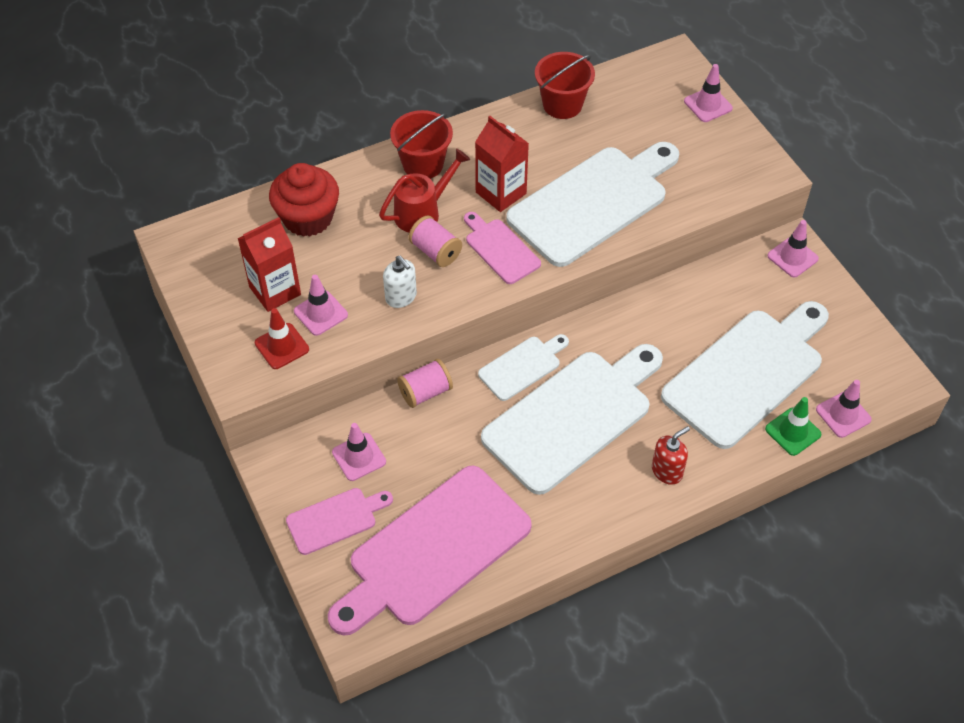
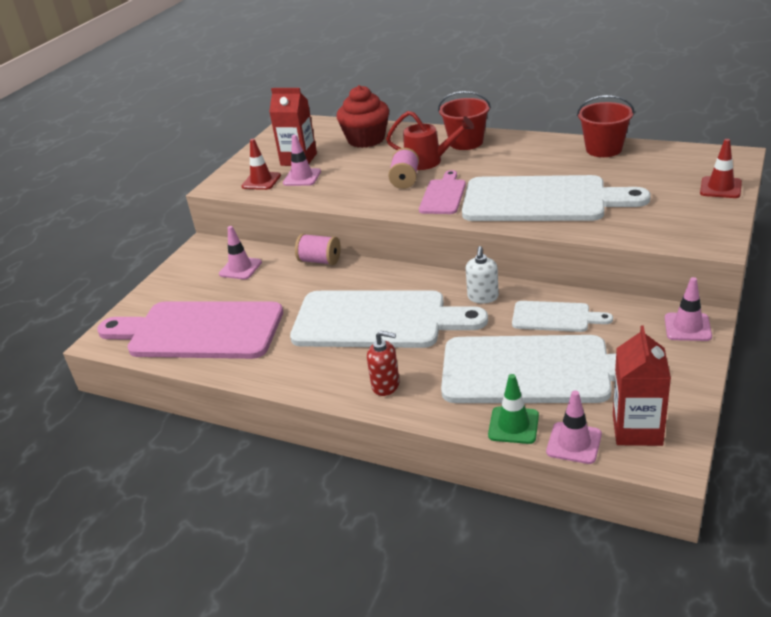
camera: 55 degrees right, 20 degrees down
pink cutting board [286,488,393,555] -> none
white soap dispenser [383,256,417,308] -> white soap dispenser moved to [466,246,499,304]
red carton [475,116,529,212] -> red carton moved to [613,325,671,446]
white cutting board [478,334,569,401] -> white cutting board moved to [512,301,613,332]
pink traffic cone [684,64,733,122] -> red traffic cone [700,139,742,198]

